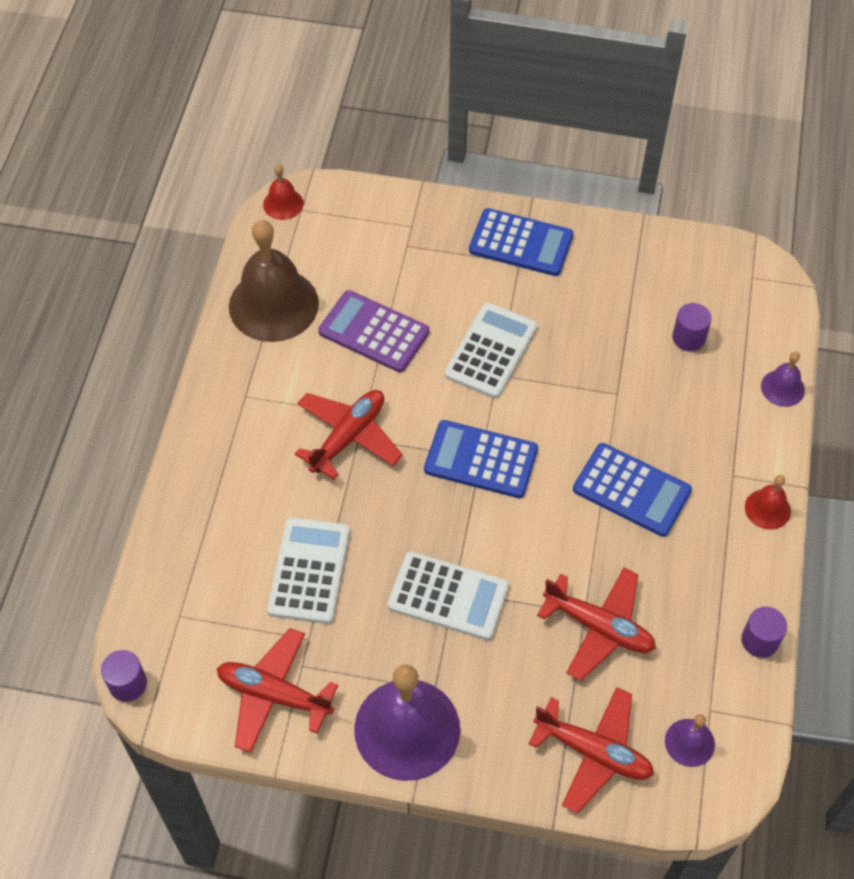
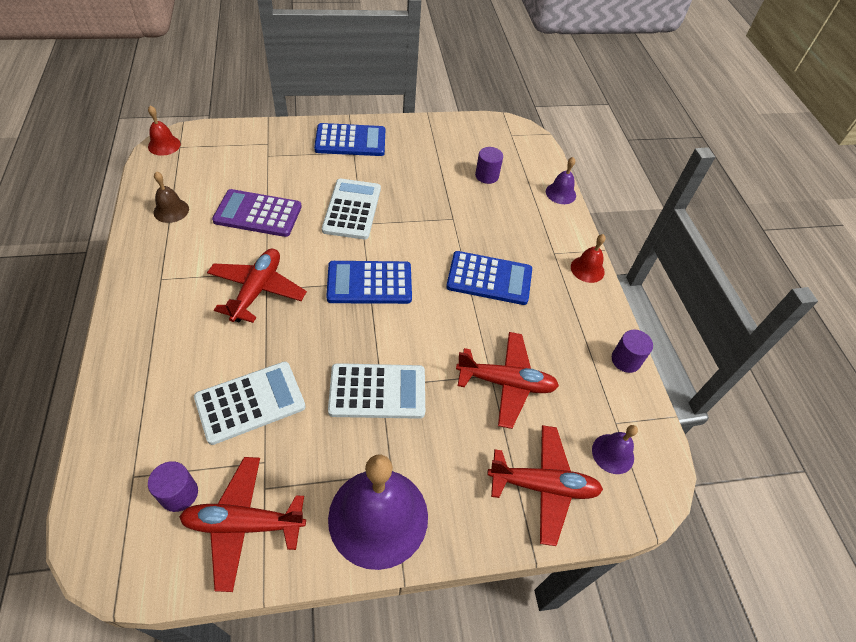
camera: 25 degrees left, 5 degrees down
purple cylinder [101,650,147,702] -> purple cylinder moved to [148,461,198,512]
brown bell [229,220,319,342] -> brown bell [154,171,189,223], size x0.47
white calculator [267,517,350,624] -> white calculator turned 75 degrees clockwise [194,361,306,445]

